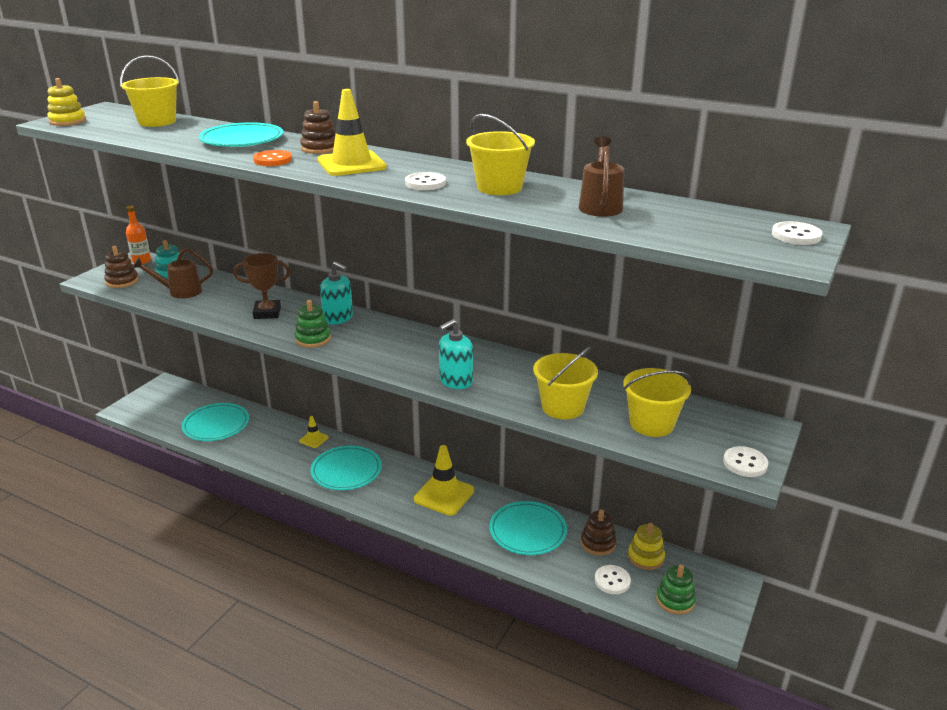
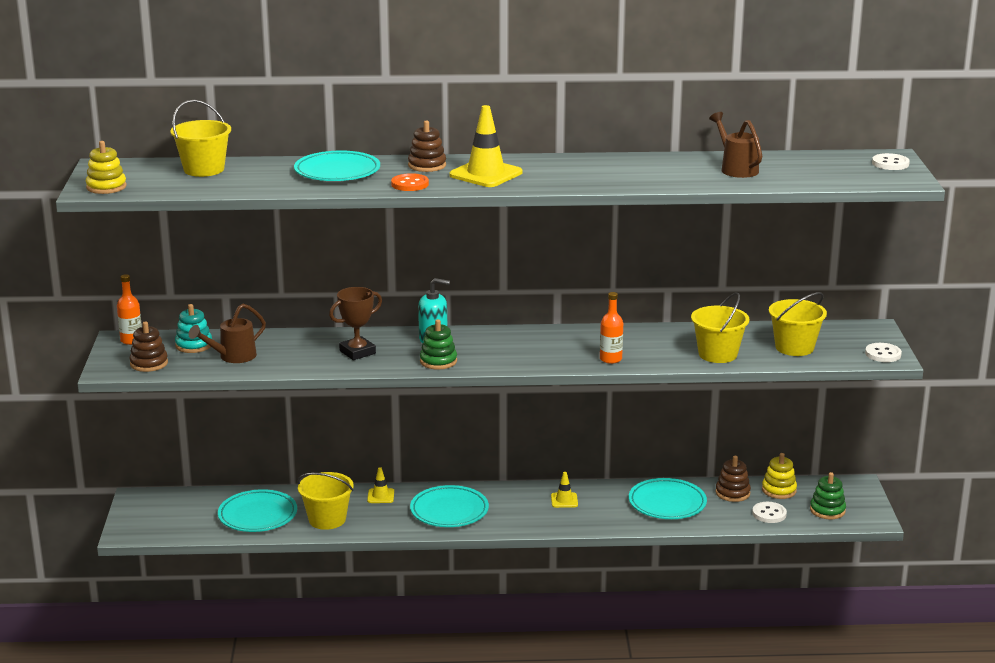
camera: 30 degrees left, 5 degrees down
white button [405,172,446,190] -> none
yellow traffic cone [414,445,474,516] -> yellow traffic cone [551,472,578,508], size x0.51
turquoise soap dispenser [439,319,473,389] -> orange bottle [600,292,623,364]
yellow bucket [466,114,535,195] -> yellow bucket moved to [297,472,354,530]

